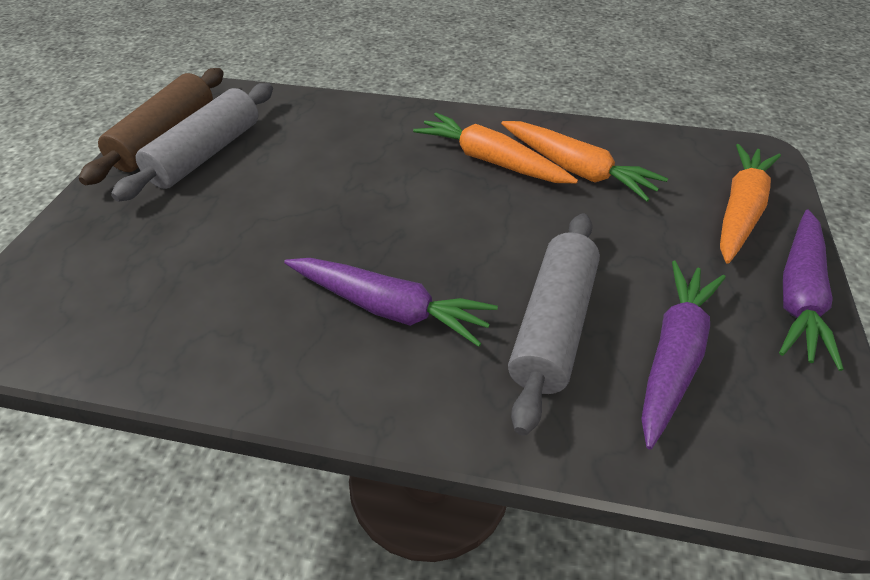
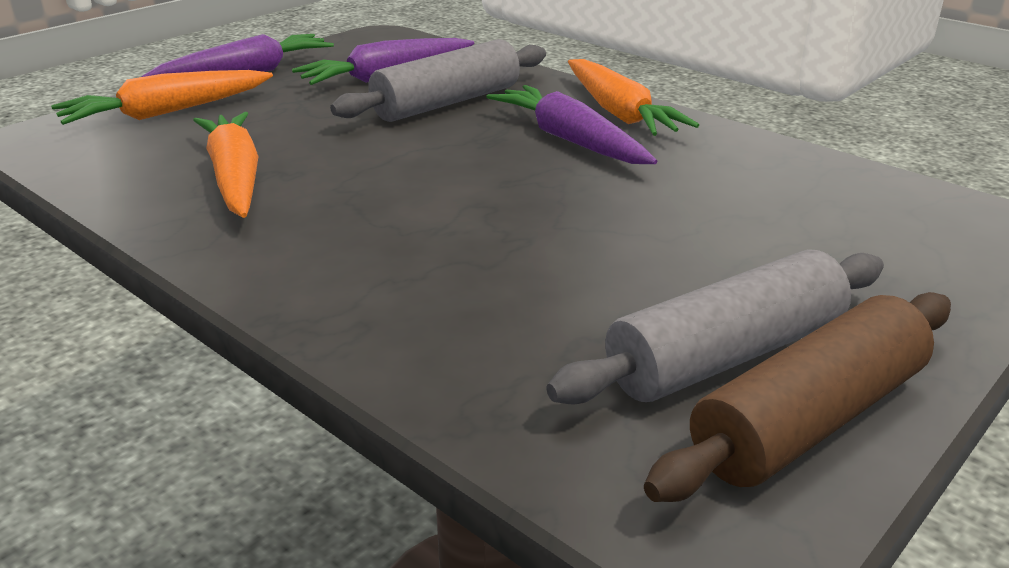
camera: 150 degrees left, 15 degrees down
orange carrot [413,113,578,183] -> orange carrot moved to [568,59,699,136]

